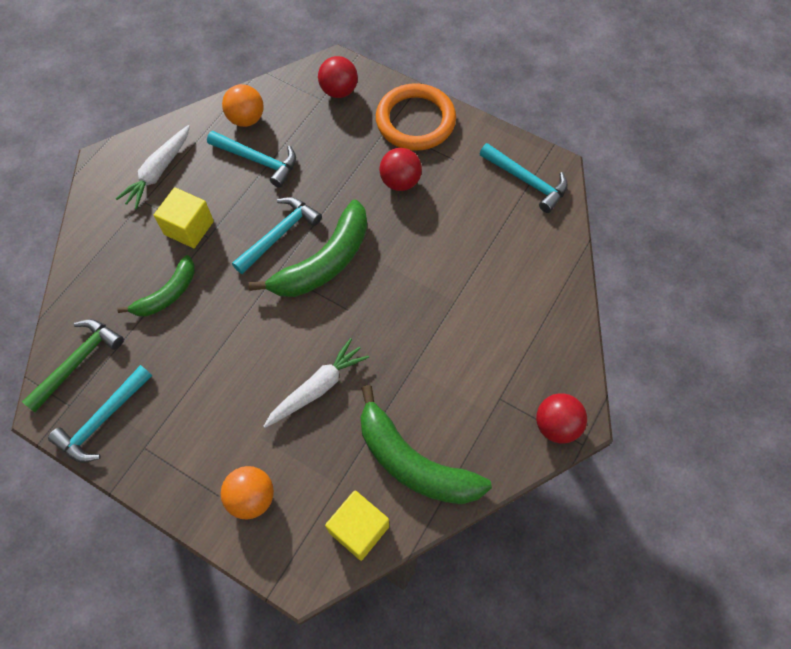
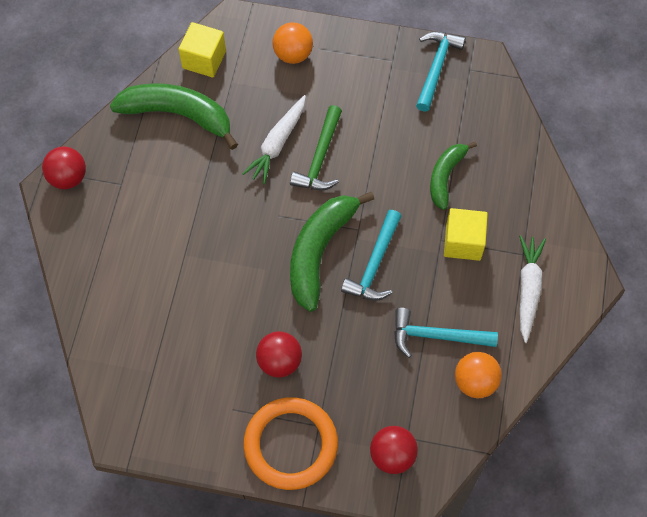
camera: 160 degrees right, 0 degrees up
green hammer [22,319,124,412] -> green hammer moved to [290,105,342,190]
turquoise hammer [480,143,568,213] -> none

